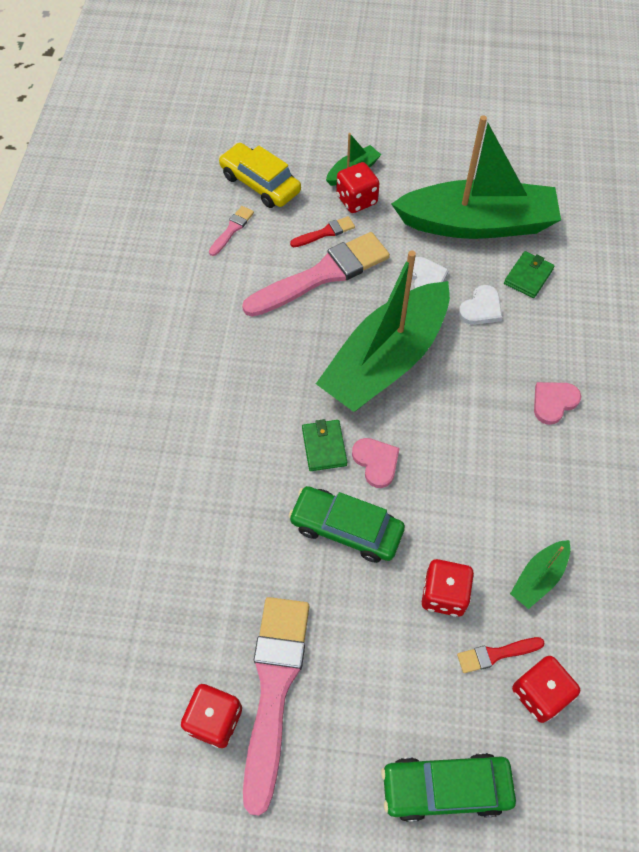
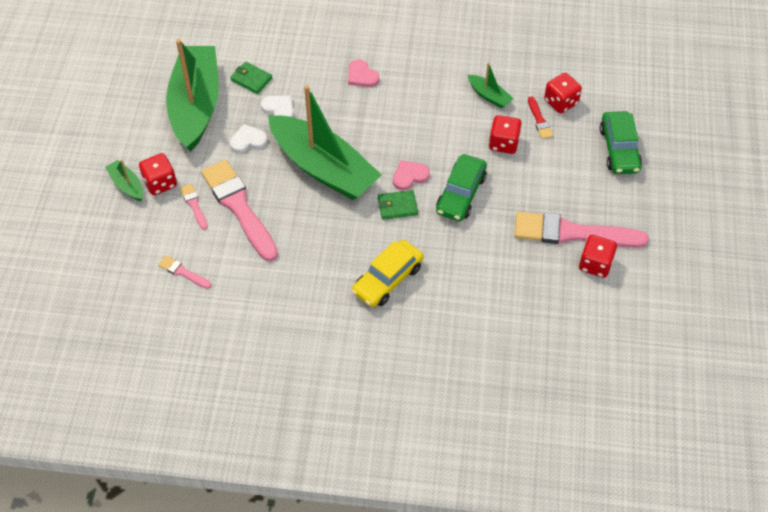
camera: 90 degrees left, 5 degrees down
yellow car [219,143,301,208] -> yellow car moved to [352,240,424,307]
red brush [290,216,355,247] -> pink brush [180,184,208,230]

